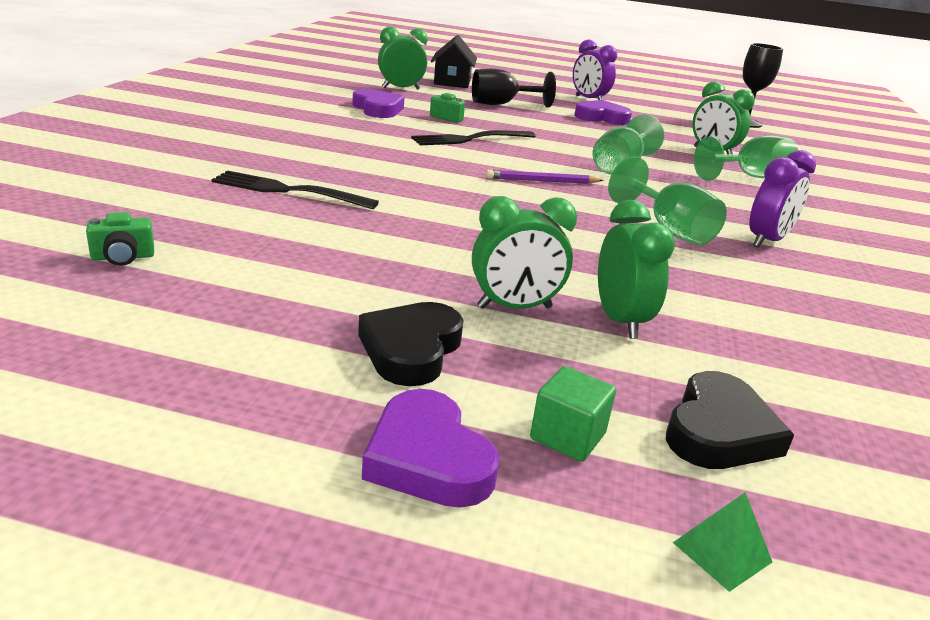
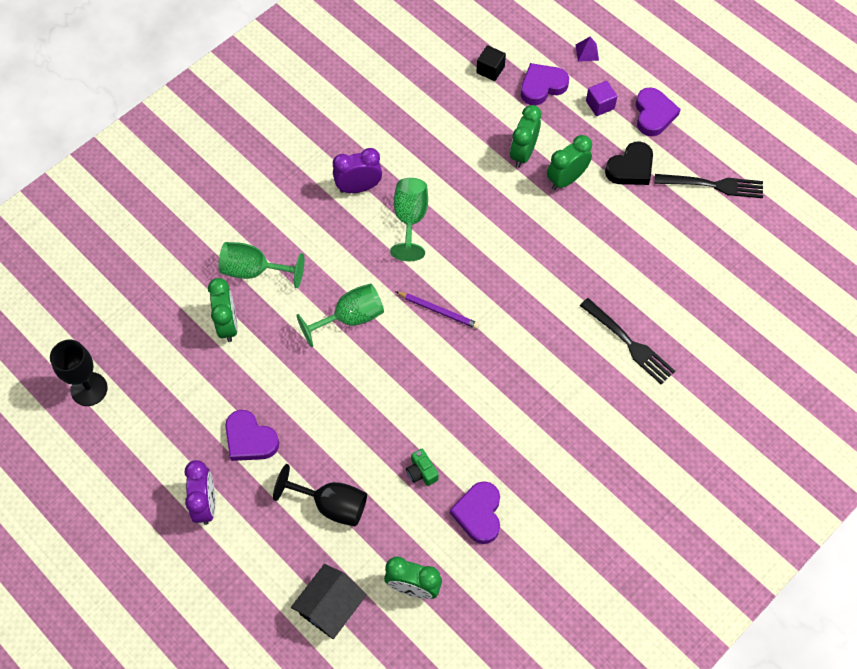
camera: 145 degrees left, 35 degrees up
green camera [86,212,154,266] -> none
black fork [411,130,536,145] -> black fork moved to [655,174,763,198]
green clock [472,196,577,309] -> green clock turned 60 degrees counterclockwise [547,135,592,190]
green cube [530,366,616,462] -> purple cube [586,81,618,116]
black heart [666,371,794,469] -> purple heart [521,63,569,105]
green pyramid [673,492,772,592] -> purple pyramid [576,37,599,62]
none -> black cube [477,45,506,81]

